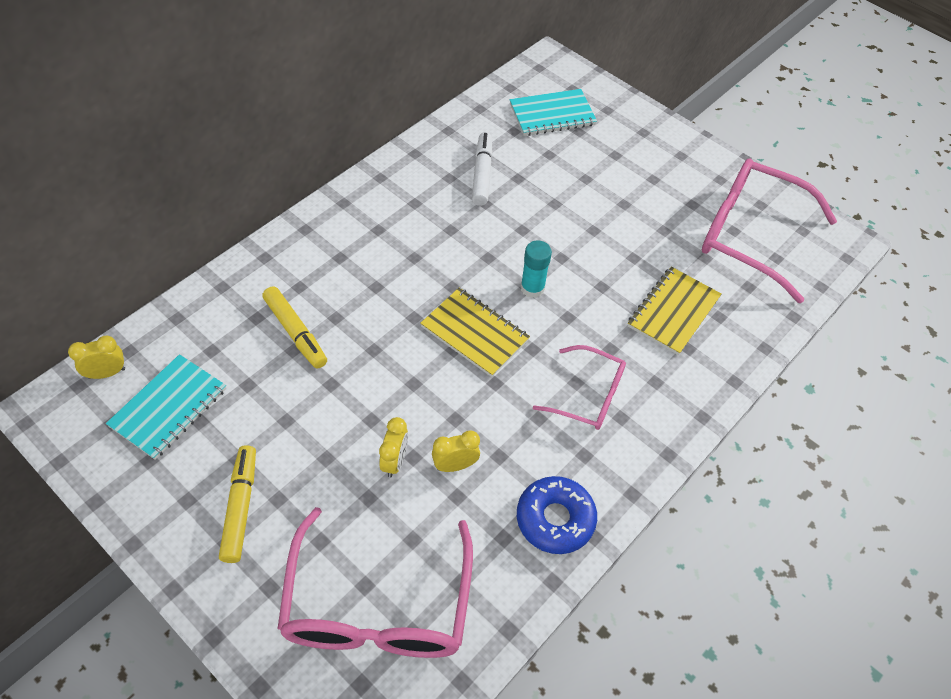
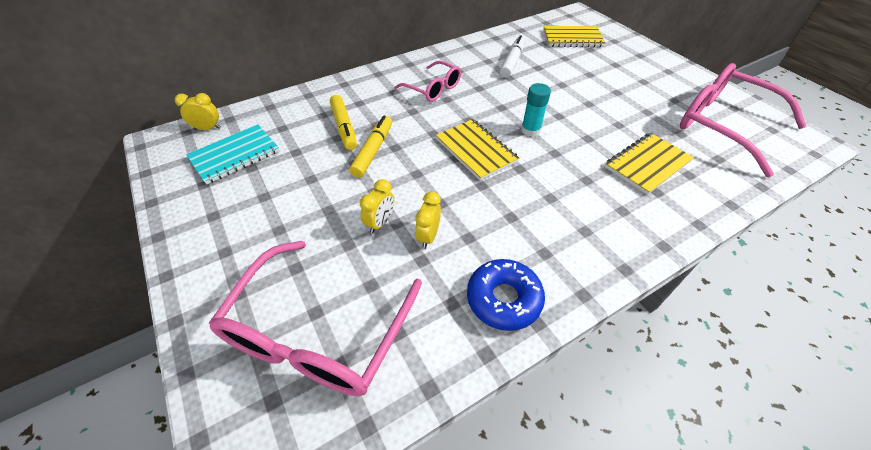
camera: 20 degrees right, 5 degrees down
yellow marker [219,445,256,563] -> yellow marker moved to [349,116,392,178]
yellow clock [432,430,480,472] -> yellow clock turned 75 degrees counterclockwise [415,192,441,249]
turquoise notebook [510,89,597,136] -> yellow notebook [543,26,606,47]
pink glasses [533,345,626,430] -> pink glasses moved to [394,61,461,102]

